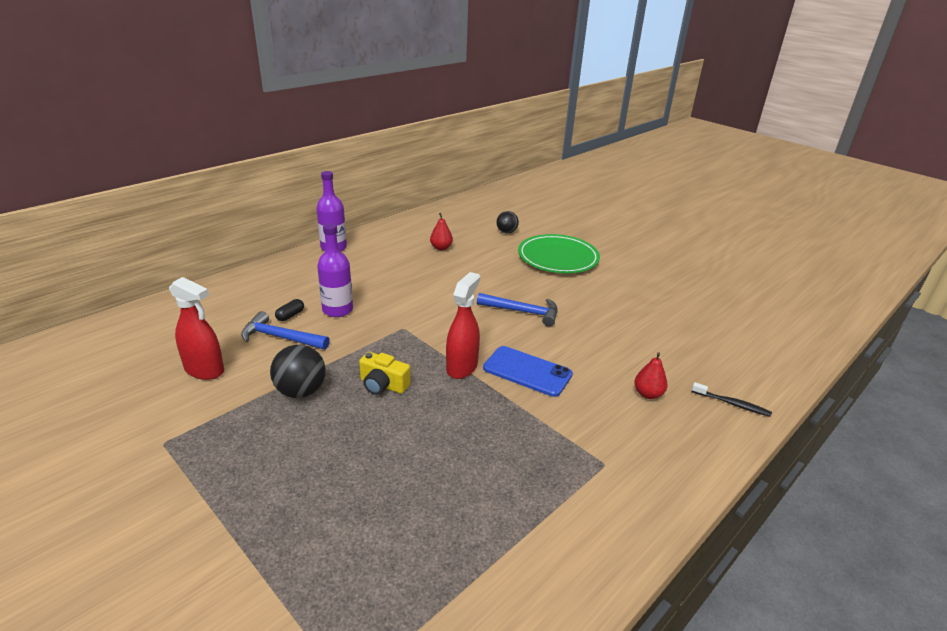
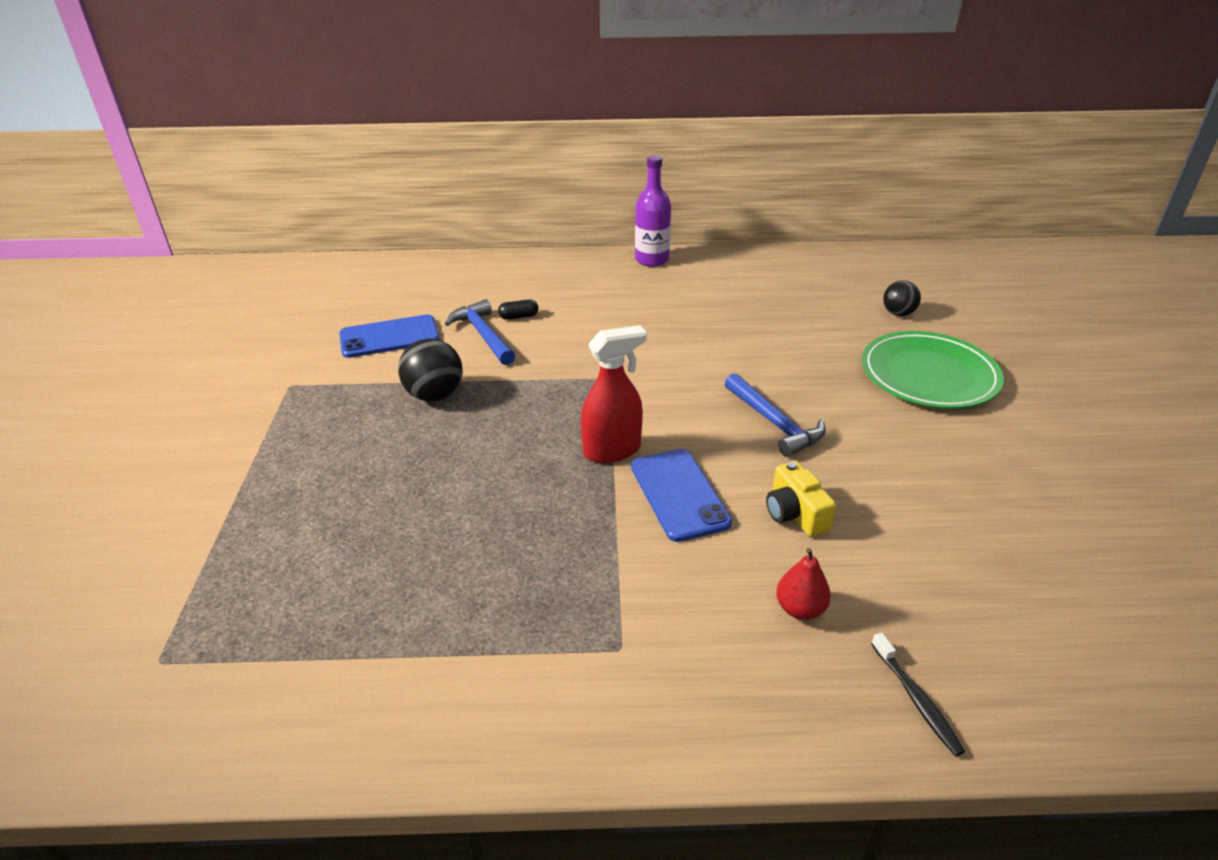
camera: 45 degrees right, 5 degrees up
red spray bottle [169,277,224,380] -> blue phone [339,314,439,358]
purple bottle [317,223,353,317] -> none
yellow camera [359,352,410,395] -> yellow camera moved to [766,461,836,537]
red pear [430,213,453,250] -> none

